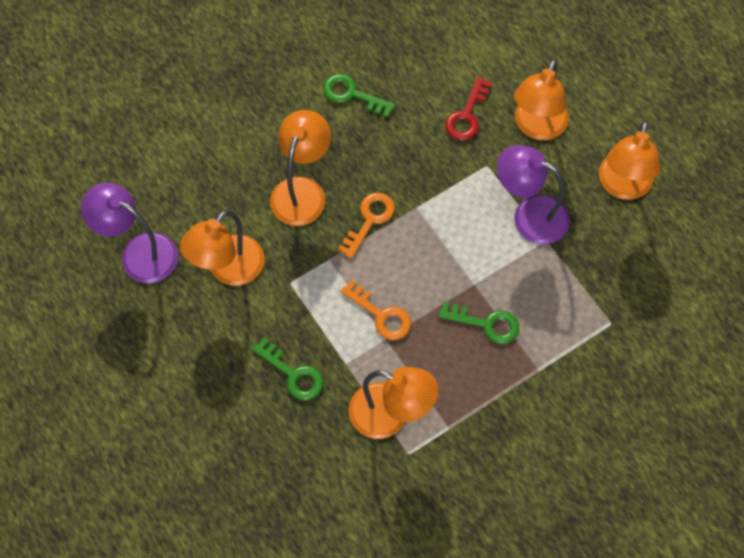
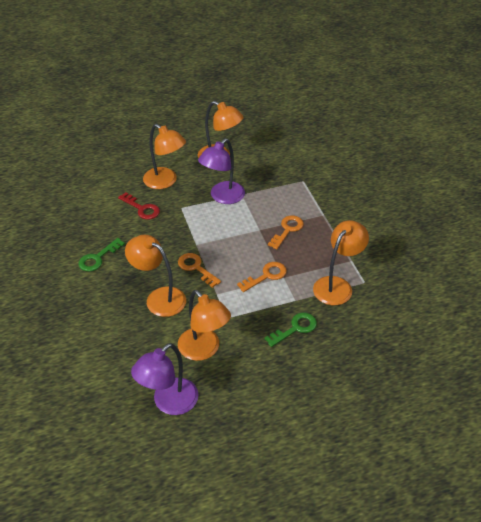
camera: 75 degrees left, 20 degrees down
green key [438,302,519,344] -> orange key [268,215,304,249]

